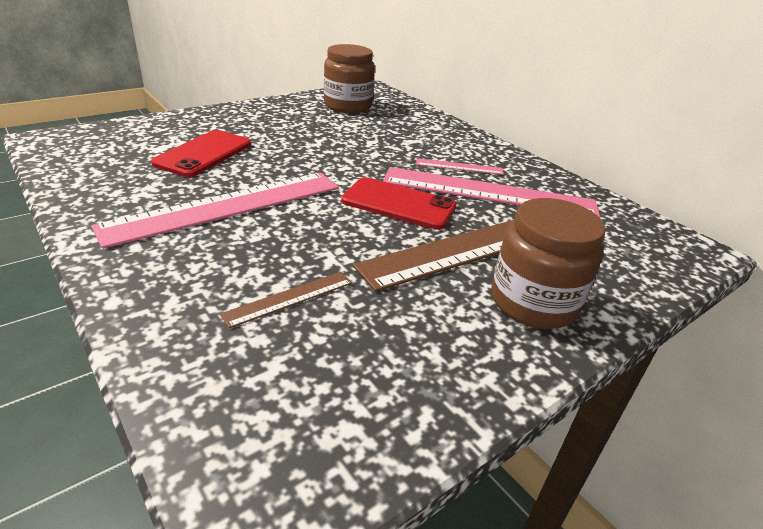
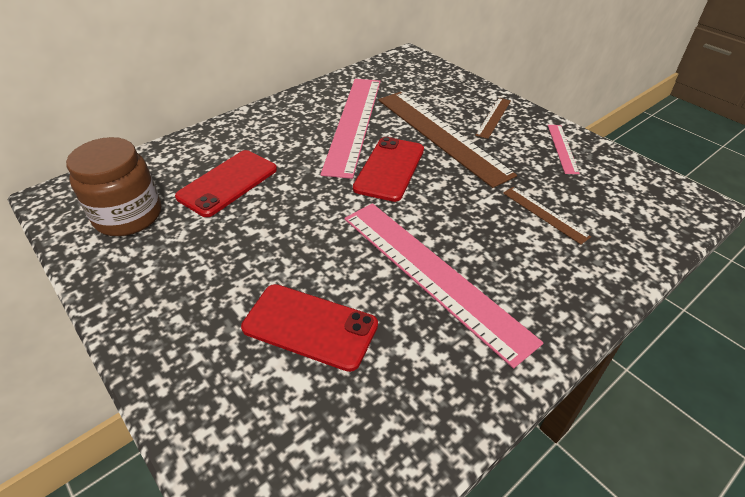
camera: 90 degrees left, 10 degrees up
pink ruler [416,158,504,175] -> pink ruler moved to [548,125,580,174]
brown jar [491,198,606,329] -> brown ruler [475,98,511,139]
none -> red phone [175,150,277,217]

